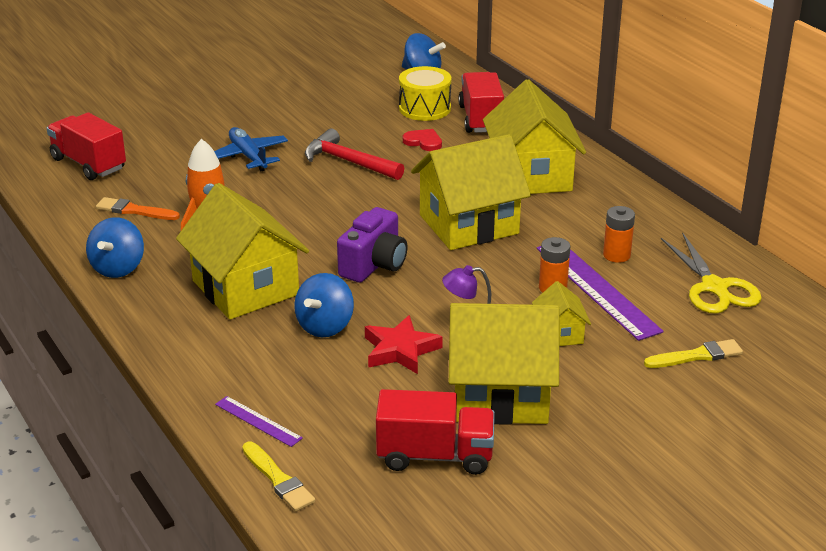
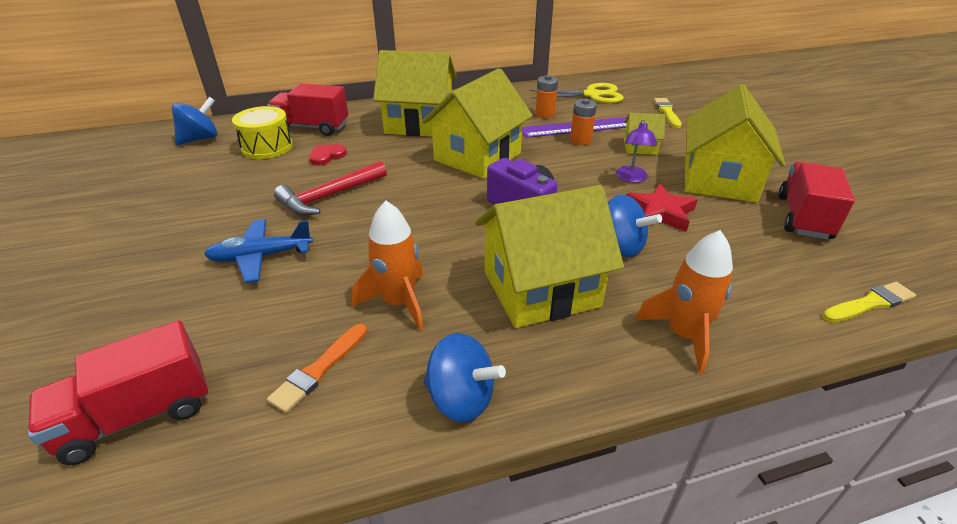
camera: 75 degrees left, 5 degrees up
purple ruler [215,396,303,447] -> none
yellow house [411,134,531,250] -> yellow house turned 45 degrees clockwise [422,68,533,179]
none -> orange rocket [635,230,733,374]

